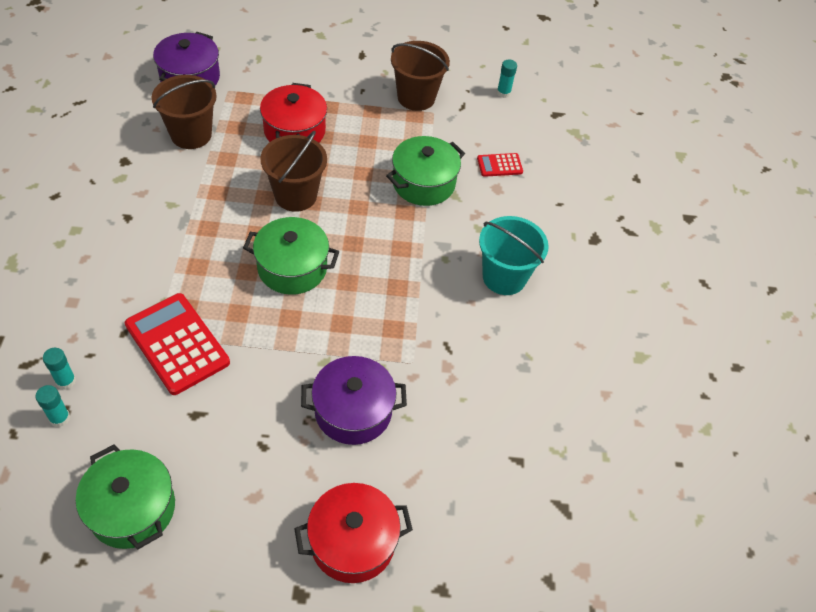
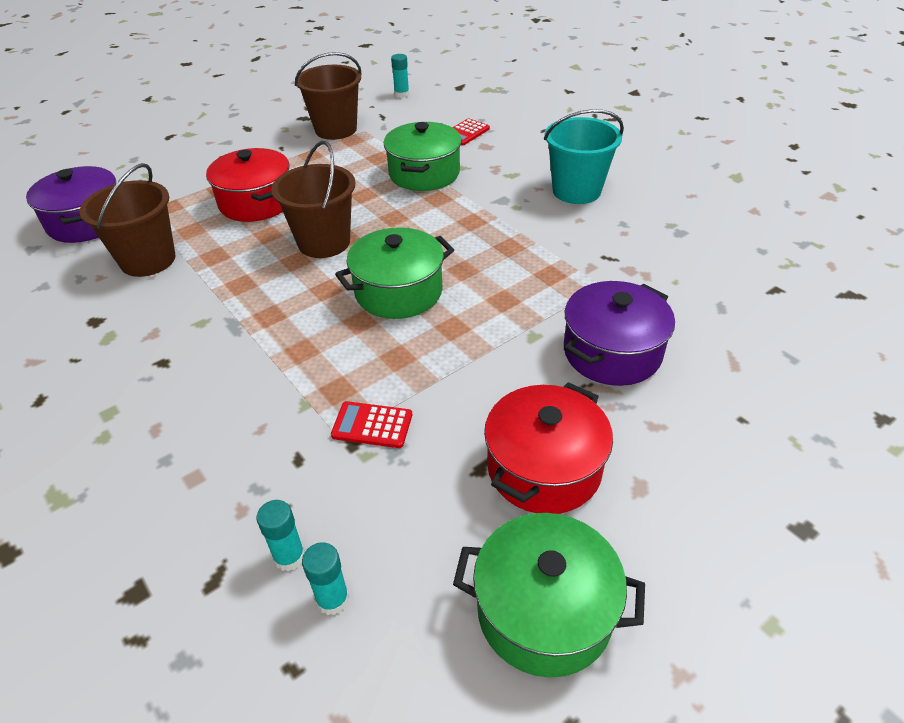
camera: 35 degrees left, 10 degrees down
red calculator [125,293,230,395] -> red calculator [331,401,412,448], size x0.50
red pot [294,483,413,583] -> red pot moved to [484,382,613,514]

